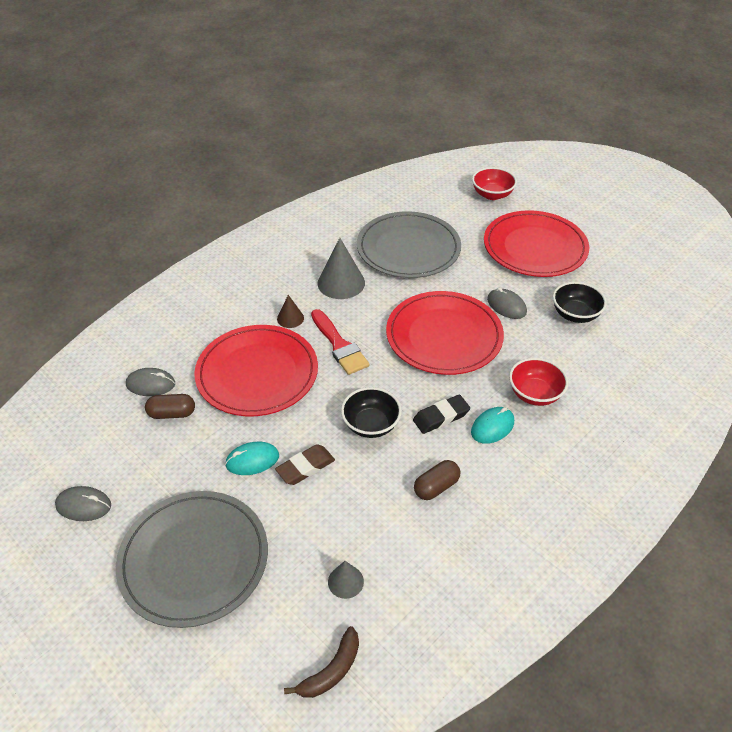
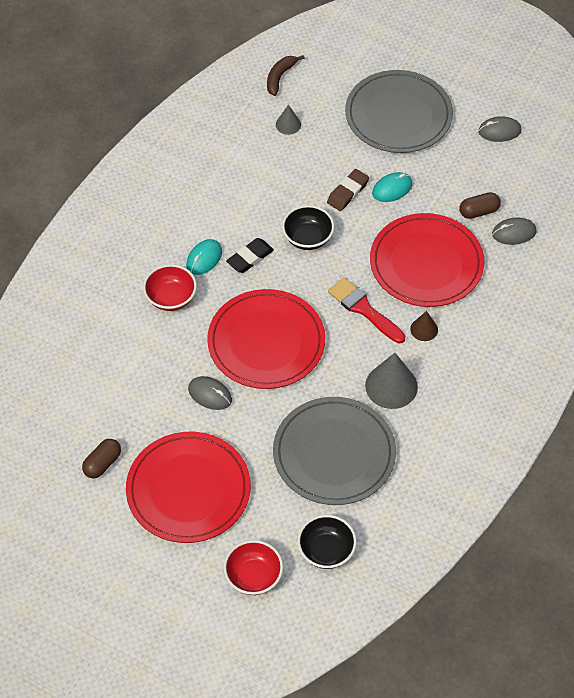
camera: 165 degrees right, 10 degrees up
brown capsule [414,460,460,500] -> brown capsule moved to [82,439,121,478]
black bowl [553,282,607,323] -> black bowl moved to [297,515,357,569]

